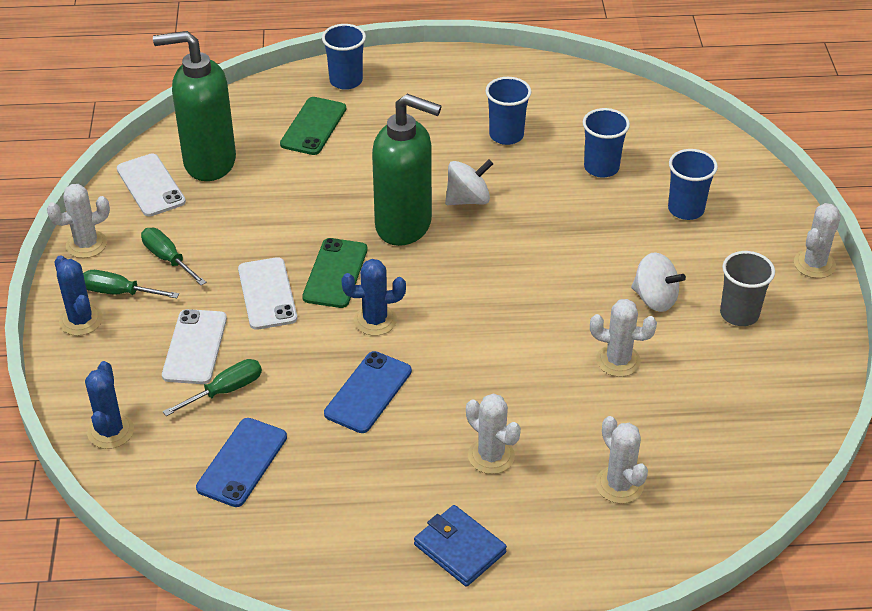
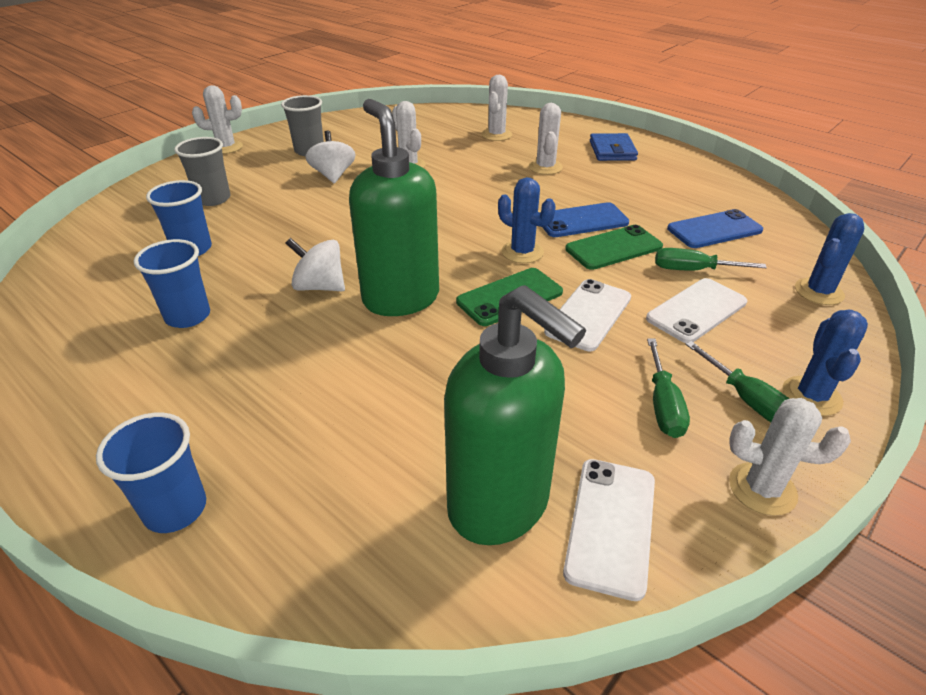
camera: 135 degrees left, 5 degrees down
green phone [280,97,346,155] -> green phone moved to [565,225,663,270]
blue cup [668,149,718,220] -> grey cup [174,137,230,206]

